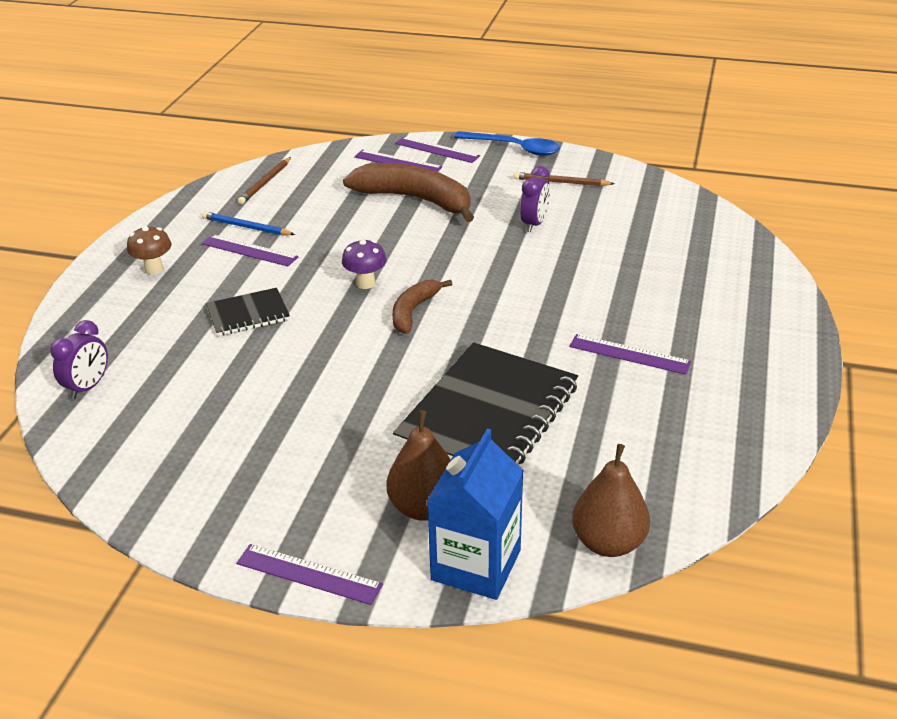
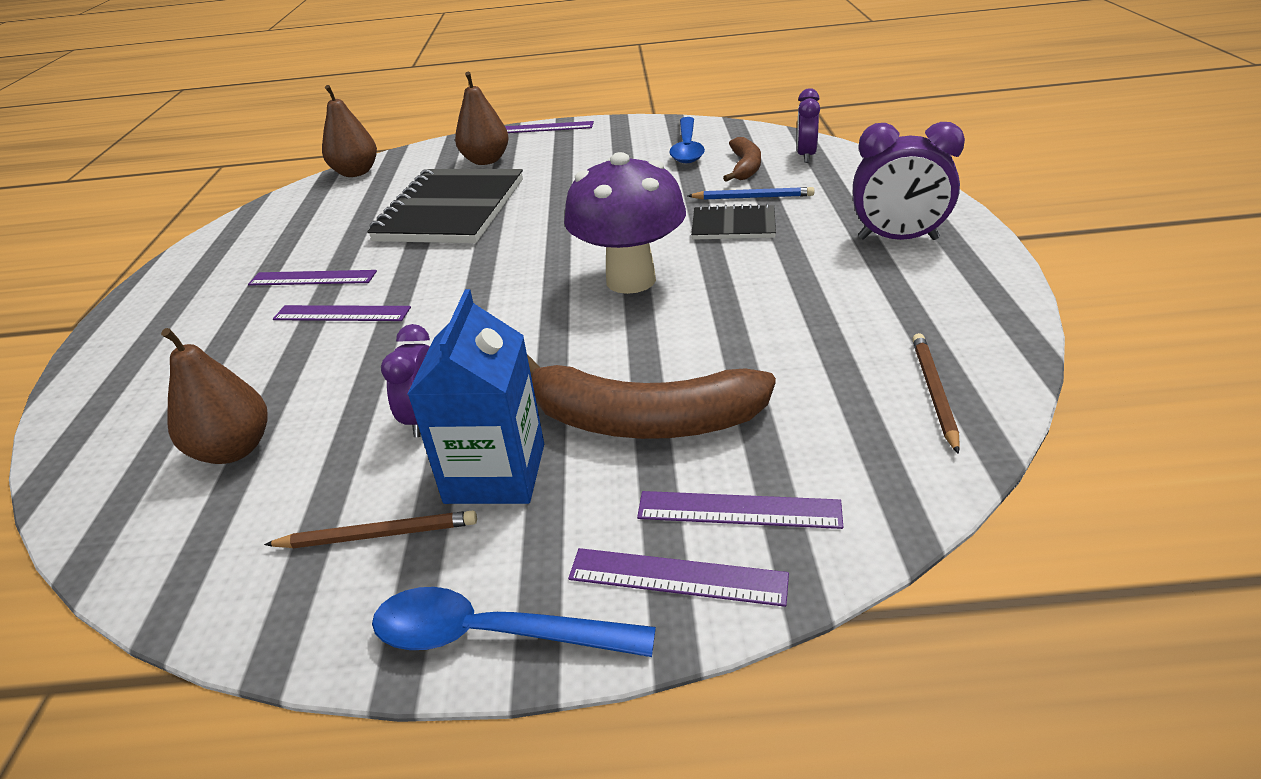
camera: 165 degrees right, 0 degrees up
brown mushroom [127,226,172,275] -> purple clock [853,122,965,240]
blue pencil [202,212,295,235] -> blue pencil moved to [688,187,814,200]
purple ruler [202,234,299,266] -> purple ruler moved to [273,305,411,321]
black notebook [206,288,290,336] -> black notebook turned 45 degrees clockwise [691,204,776,240]
purple mushroom [342,239,387,289] -> purple mushroom [564,152,686,294], size x2.08
brown banana [392,280,452,334] -> brown banana moved to [723,137,761,182]
blue carton [427,429,523,600] -> blue carton moved to [408,289,544,504]
none -> brown pear [161,328,268,464]
none -> blue spoon [669,117,705,163]

